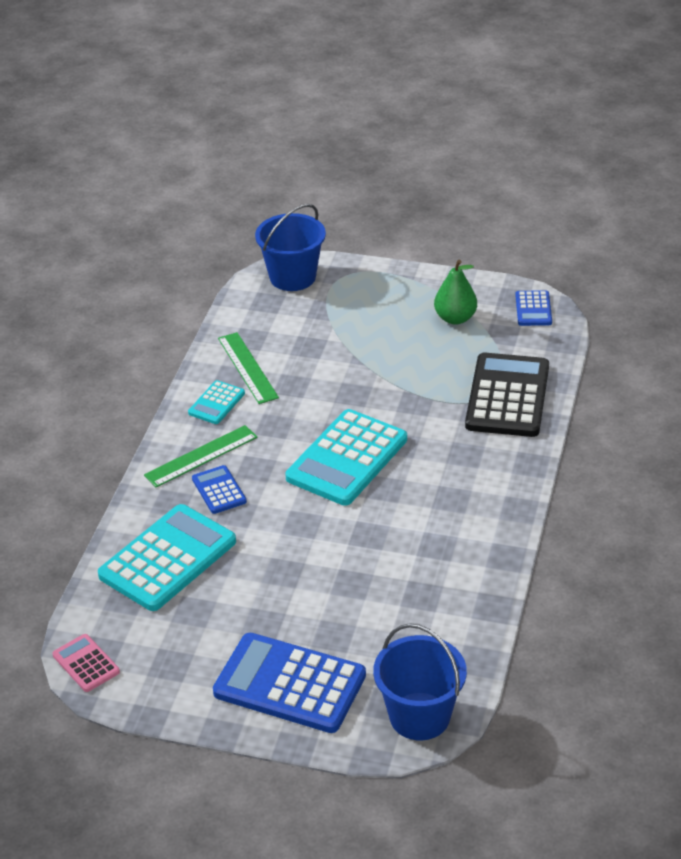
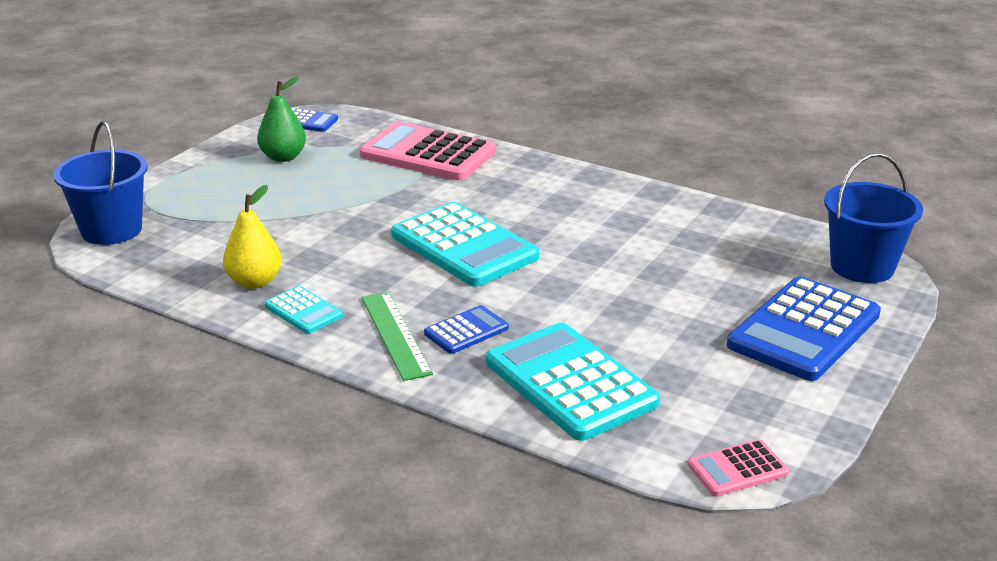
camera: 75 degrees left, 10 degrees down
blue calculator [192,465,247,514] -> blue calculator turned 150 degrees clockwise [424,305,509,354]
green ruler [218,332,279,404] -> yellow pear [223,185,282,289]
black calculator [465,353,549,437] -> pink calculator [359,122,496,180]

